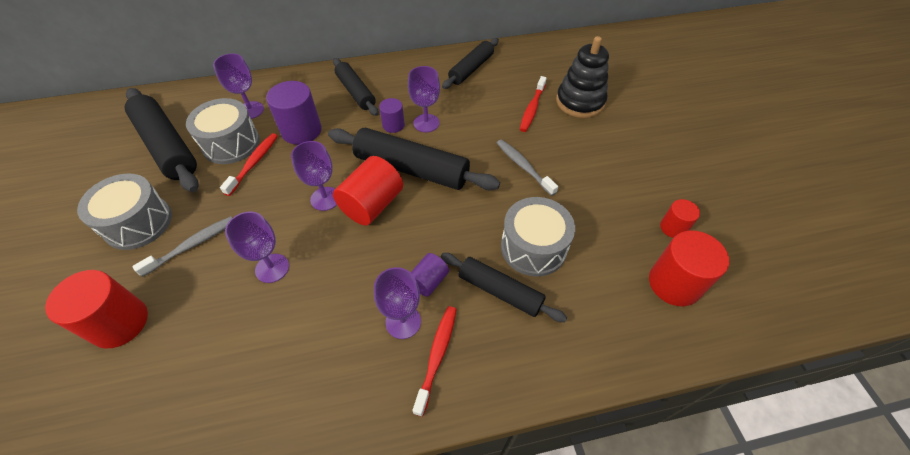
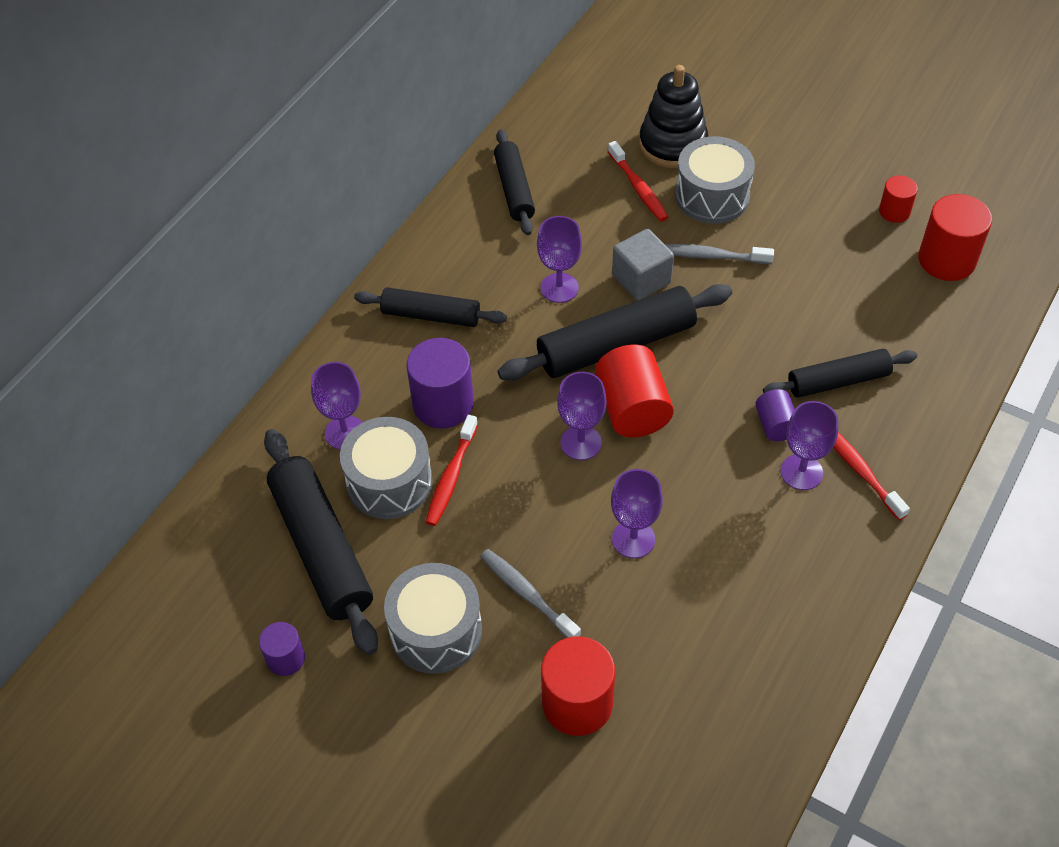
camera: 45 degrees left, 0 degrees up
black rolling pin [124,88,199,192] -> black rolling pin turned 60 degrees clockwise [264,429,378,655]
grey toothbrush [132,216,232,277] -> grey toothbrush turned 45 degrees counterclockwise [480,549,581,638]
red toothbrush [220,133,278,196] -> red toothbrush turned 135 degrees counterclockwise [426,415,478,526]
purple cylinder [379,98,405,133] -> purple cylinder moved to [259,622,305,676]
grey drum [501,197,575,277] -> grey drum moved to [675,136,755,224]
none -> grey cube [612,229,674,300]

